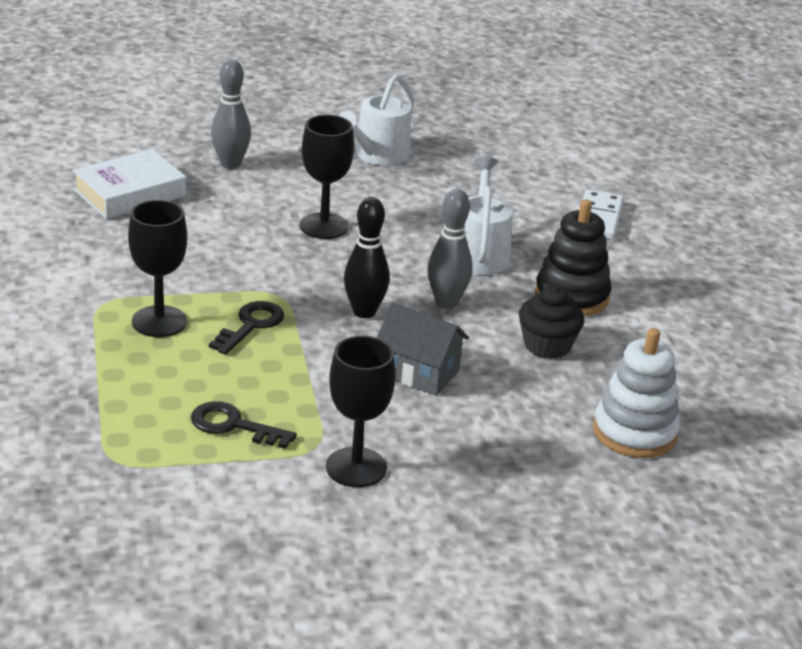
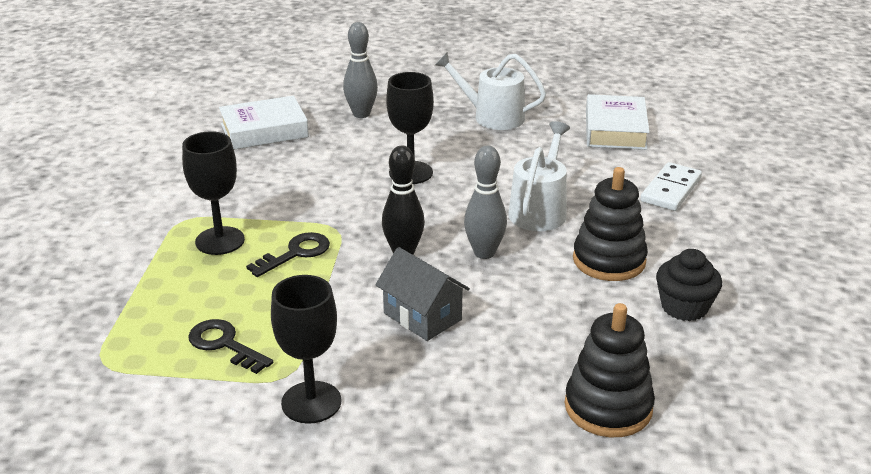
camera: 20 degrees right, 0 degrees up
white watering can [338,74,414,166] -> white watering can turned 60 degrees clockwise [435,52,546,130]
black cupcake [519,285,584,359] -> black cupcake moved to [656,249,722,321]
white stacking toy [593,328,680,458] -> black stacking toy [565,303,655,437]
none -> white book [586,94,650,150]

